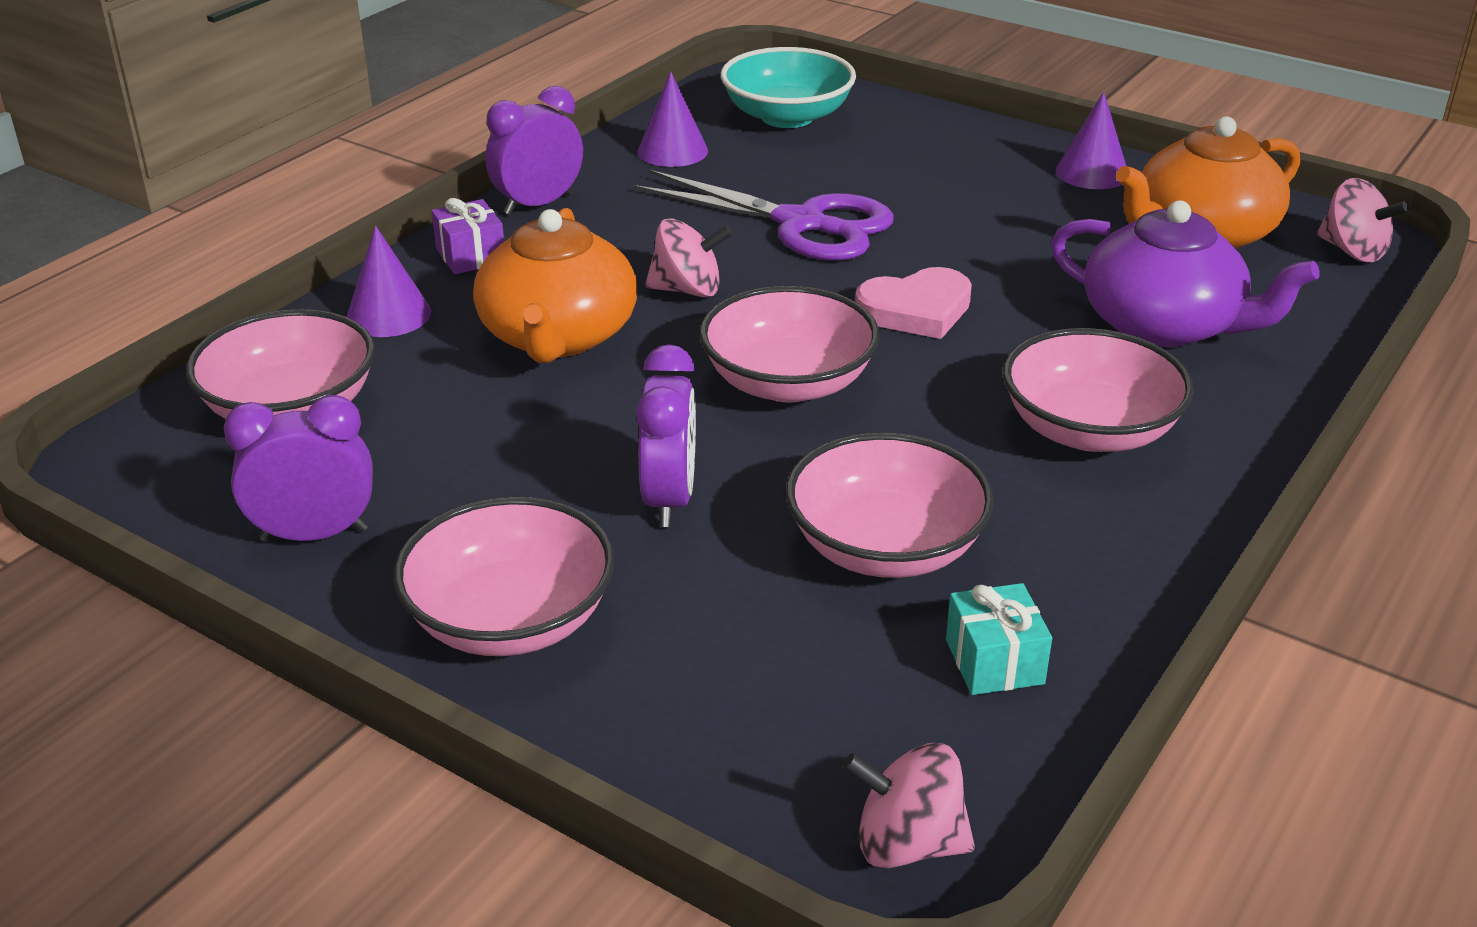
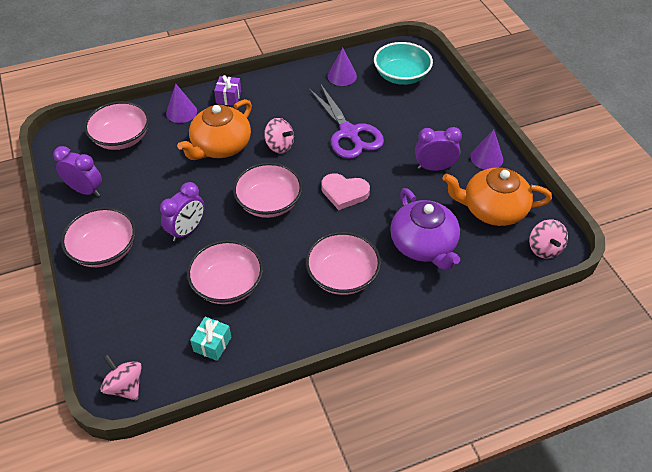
camera: 35 degrees right, 15 degrees up
purple clock [485,86,583,215] -> purple clock moved to [415,127,462,171]

